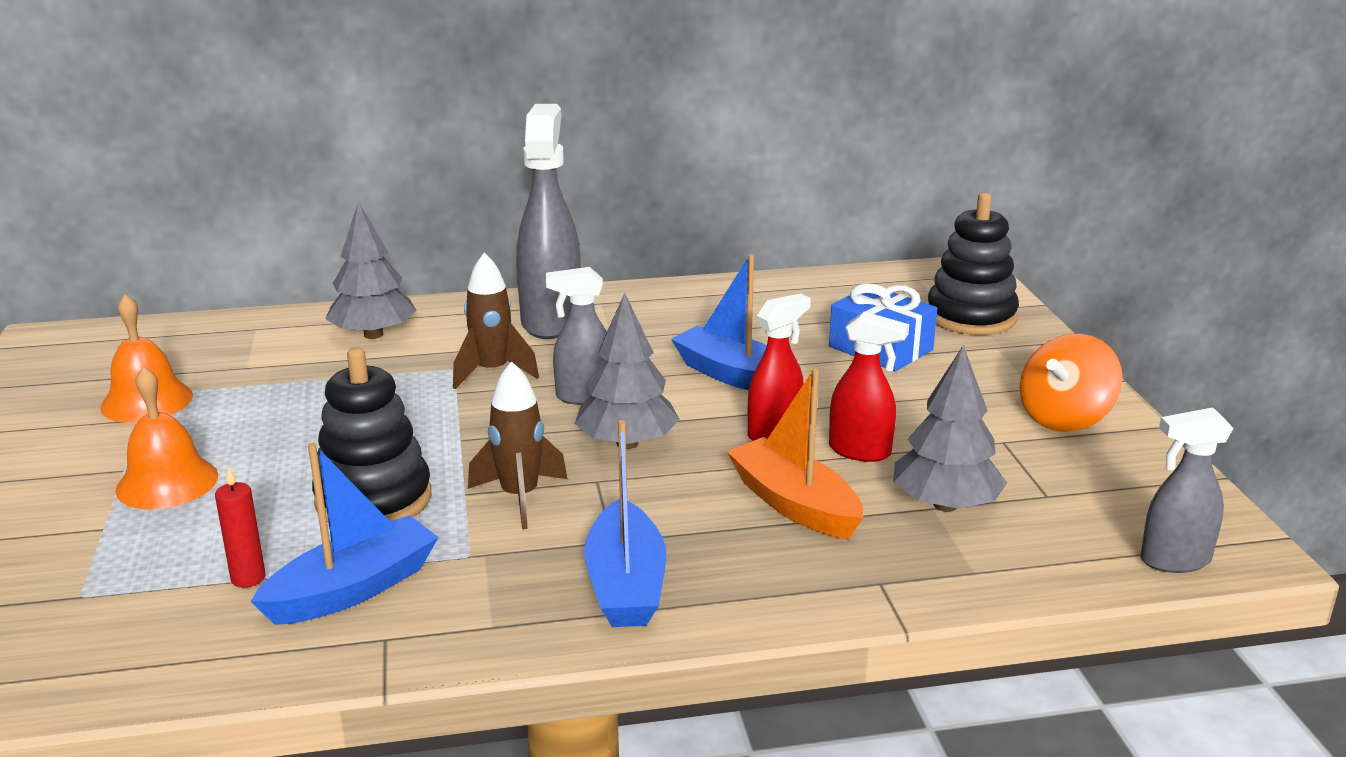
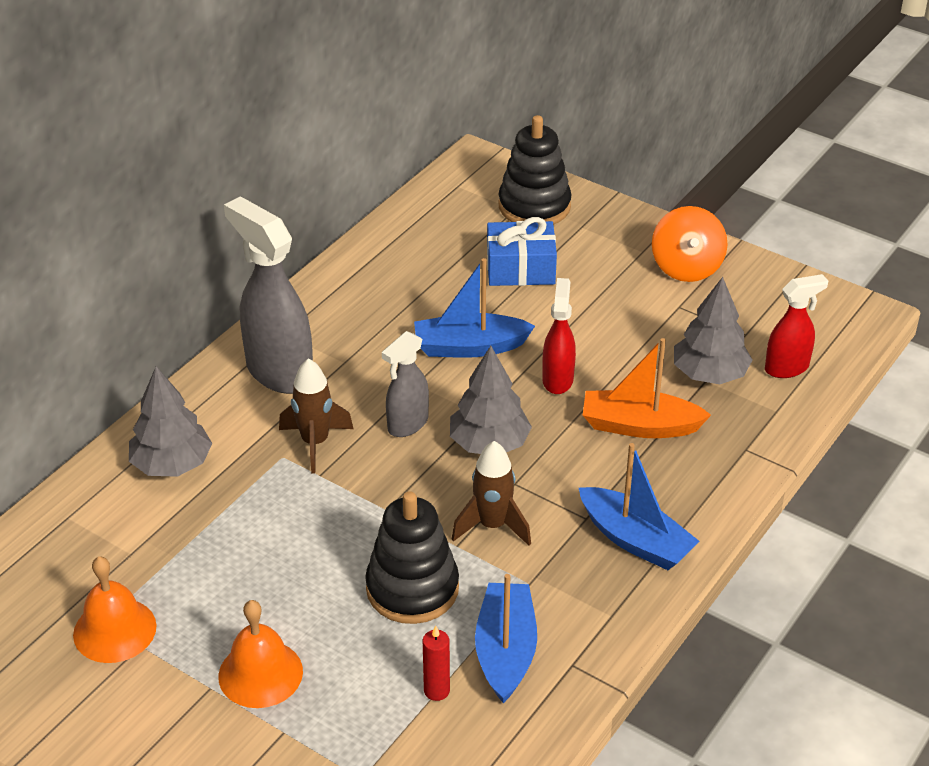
camera: 45 degrees left, 15 degrees up
red spray bottle [829,312,909,462] -> red spray bottle moved to [765,274,828,378]
grey spray bottle [1141,407,1233,573] -> none

